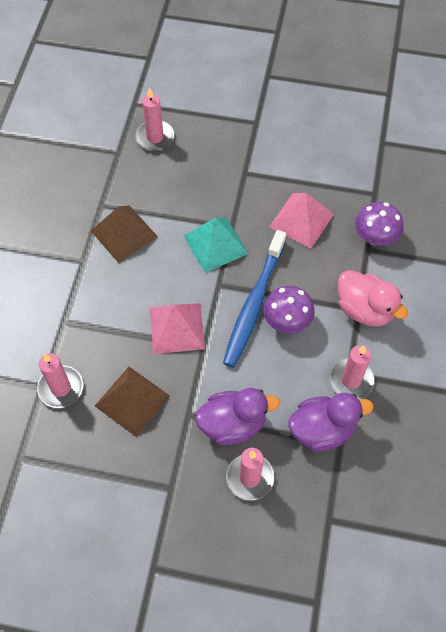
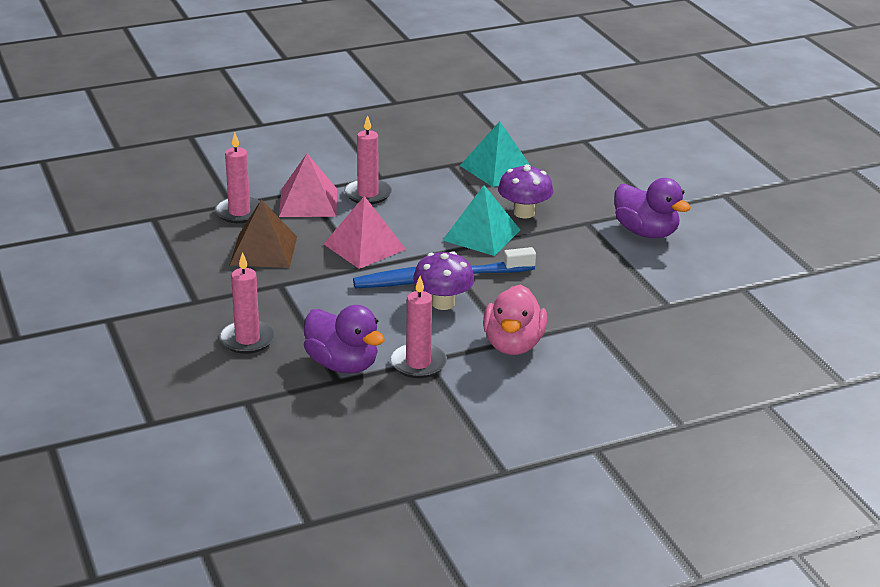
camera: 55 degrees right, 30 degrees down
brown pyramid [91,205,158,263] -> none
pink candle [135,87,174,151] -> pink candle moved to [344,115,392,204]
purple duck [195,388,280,446] -> purple duck moved to [614,178,691,238]
pink pyramid [269,193,334,249] -> pink pyramid moved to [279,154,337,217]
purple mushroom [355,202,404,246] -> purple mushroom moved to [498,164,553,218]
none -> turquoise pyramid [460,121,531,187]

